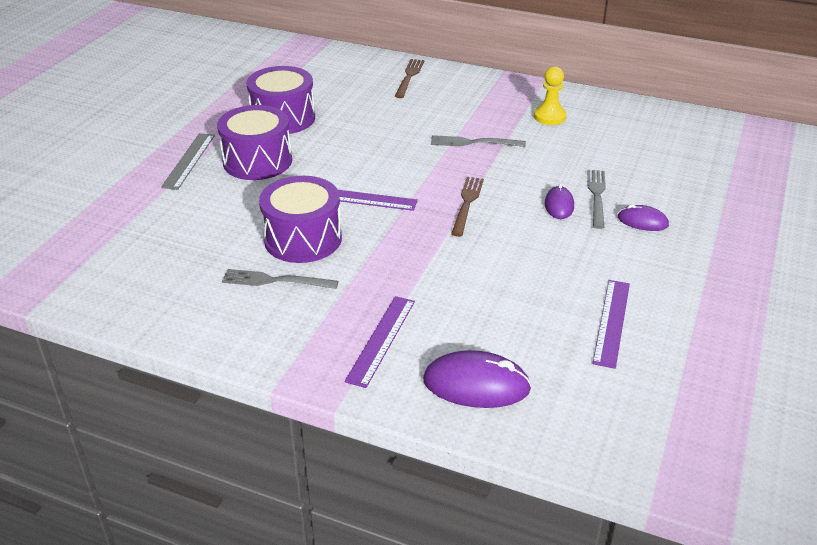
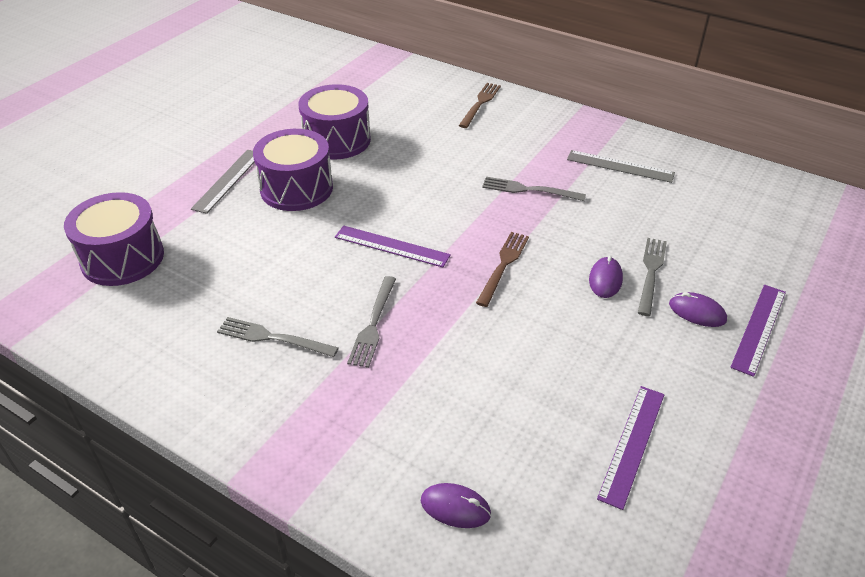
camera: 10 degrees right, 5 degrees up
purple drum [259,176,342,263] -> purple drum moved to [64,192,164,286]
purple ruler [345,296,415,388] -> purple ruler moved to [730,285,786,377]
purple mouse [423,350,532,408] -> purple mouse [421,483,491,528], size x0.59
yellow pawn [534,66,566,125] -> grey ruler [567,150,675,183]
none -> grey fork [347,276,396,368]

